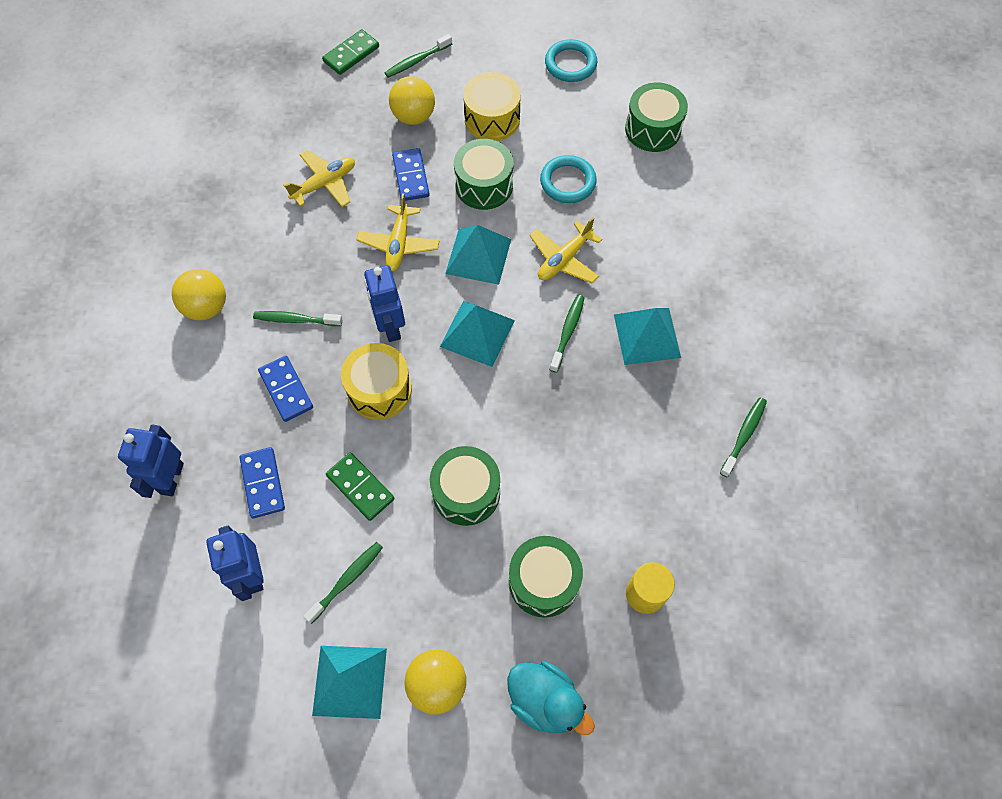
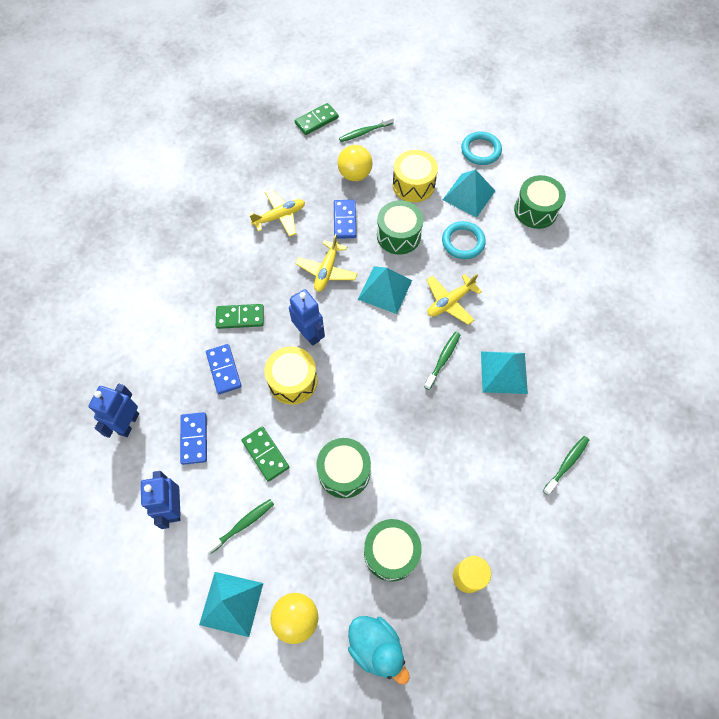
camera: 10 degrees right, 0 degrees up
yellow ball [172,269,226,320] -> none
green toothbrush [253,311,342,326] -> green domino [216,304,264,329]
blue robot [364,265,405,342] -> blue robot turned 150 degrees clockwise [289,289,325,346]
turquoise pyramid [440,301,515,367] -> turquoise pyramid moved to [443,169,495,218]

